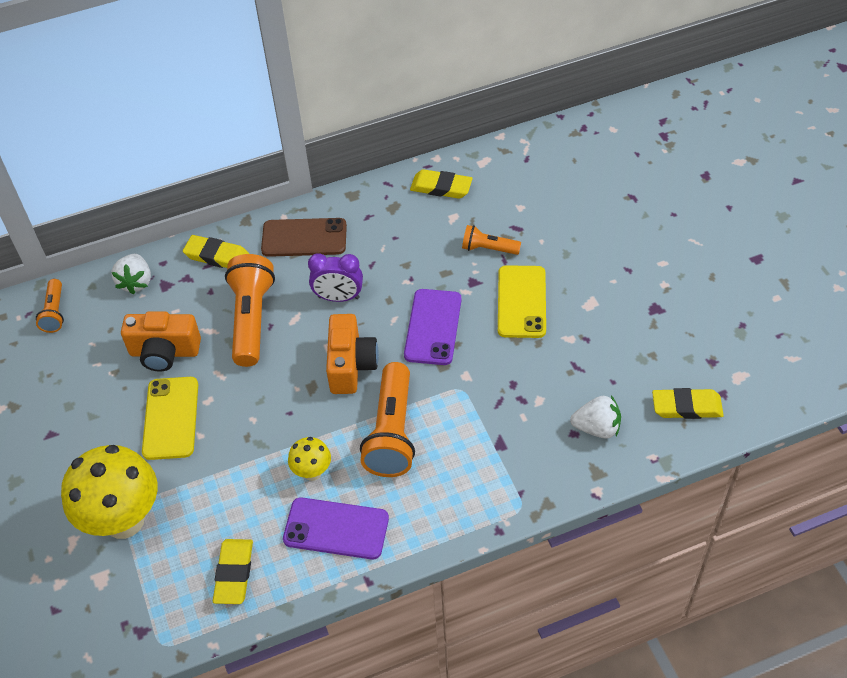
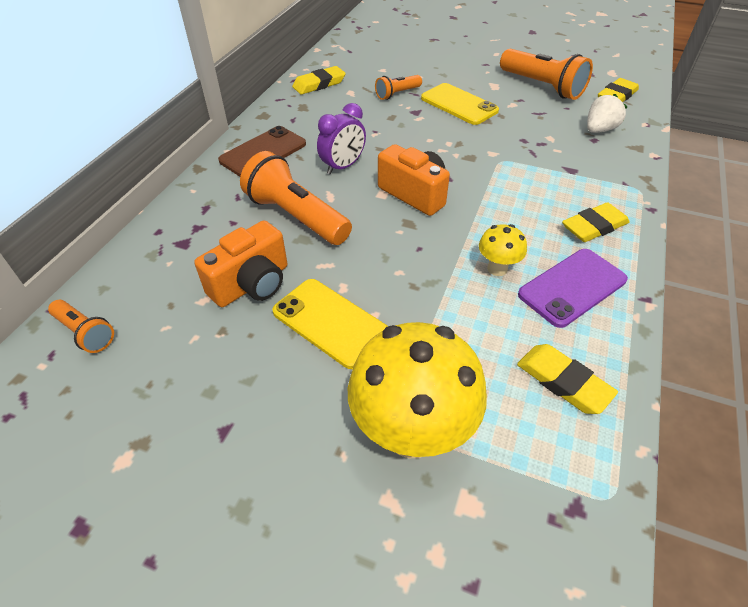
camera: 50 degrees left, 5 degrees down
white strawberry [111,254,151,295] -> none
yellow eraser [183,235,249,268] -> yellow eraser moved to [562,202,630,242]
orange flashlight [360,362,415,477] -> orange flashlight moved to [500,49,593,100]
purple phone [404,289,461,365] -> none

